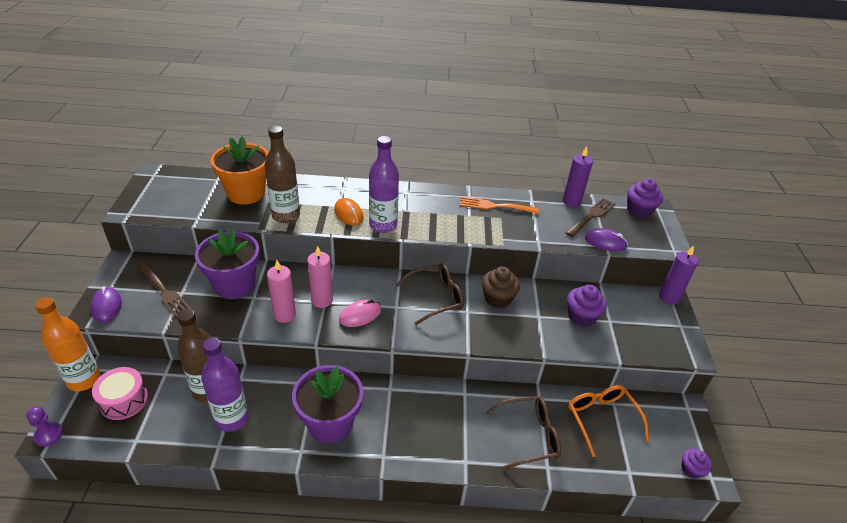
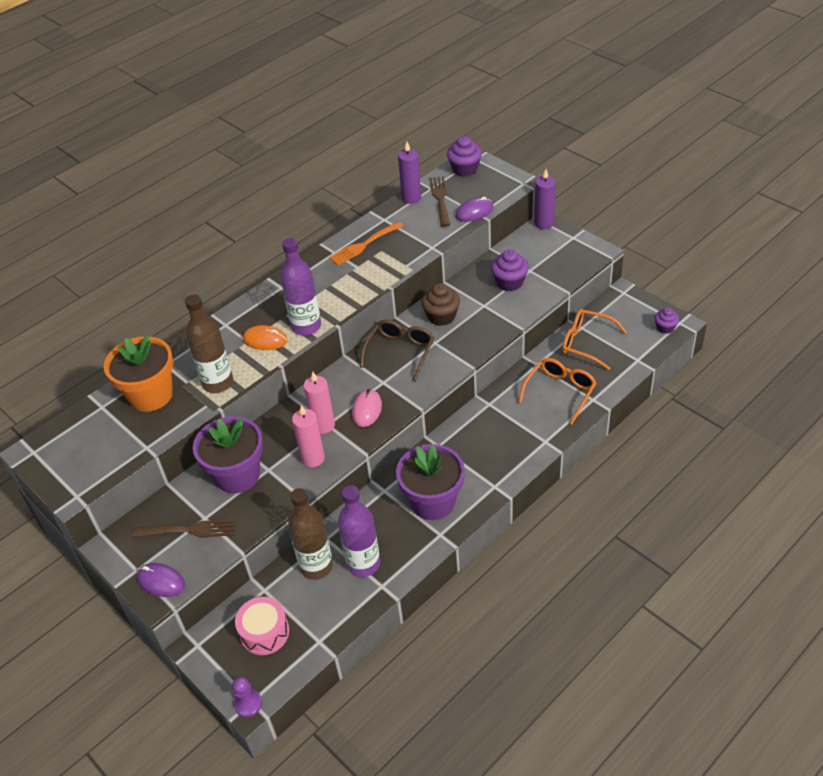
camera: 40 degrees left, 5 degrees up
orange bottle [35,297,101,391] -> none
brown glasses [486,396,561,470] -> orange glasses [518,358,596,424]

